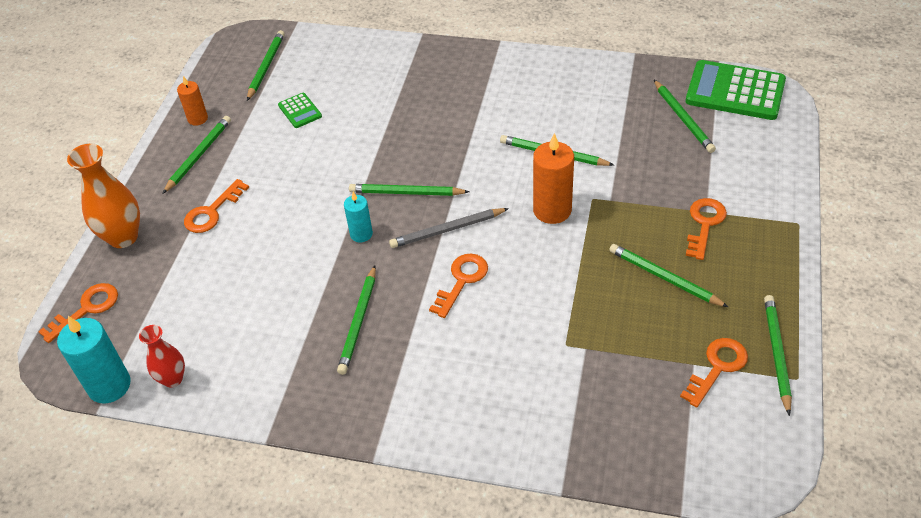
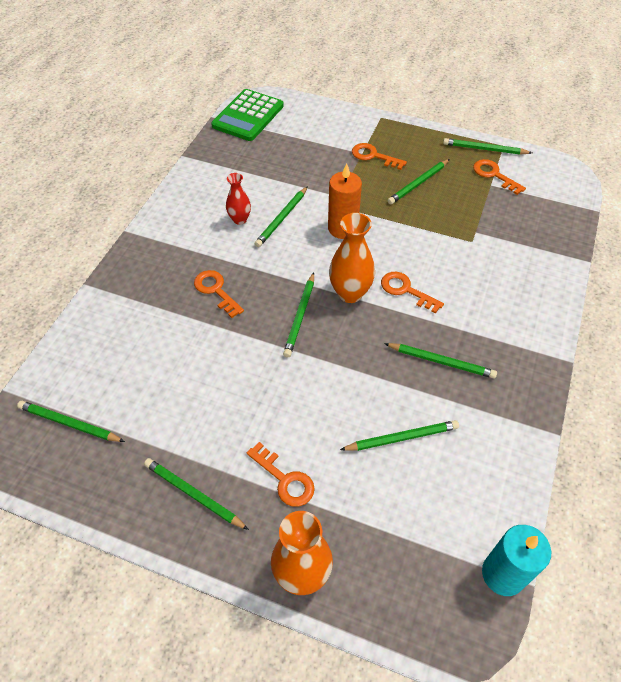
camera: 85 degrees left, 5 degrees up
orange key [38,283,118,343] -> orange key moved to [194,270,244,318]
red vase [139,325,185,387] -> red vase moved to [226,173,251,225]
orange candle [177,76,208,126] -> none
green calculator [278,93,322,128] -> none
turquoise candle [344,192,373,242] -> none
grey pencil [389,208,509,248] -> orange vase [329,213,375,303]
green pencil [654,80,716,153] -> green pencil moved to [340,420,459,451]

